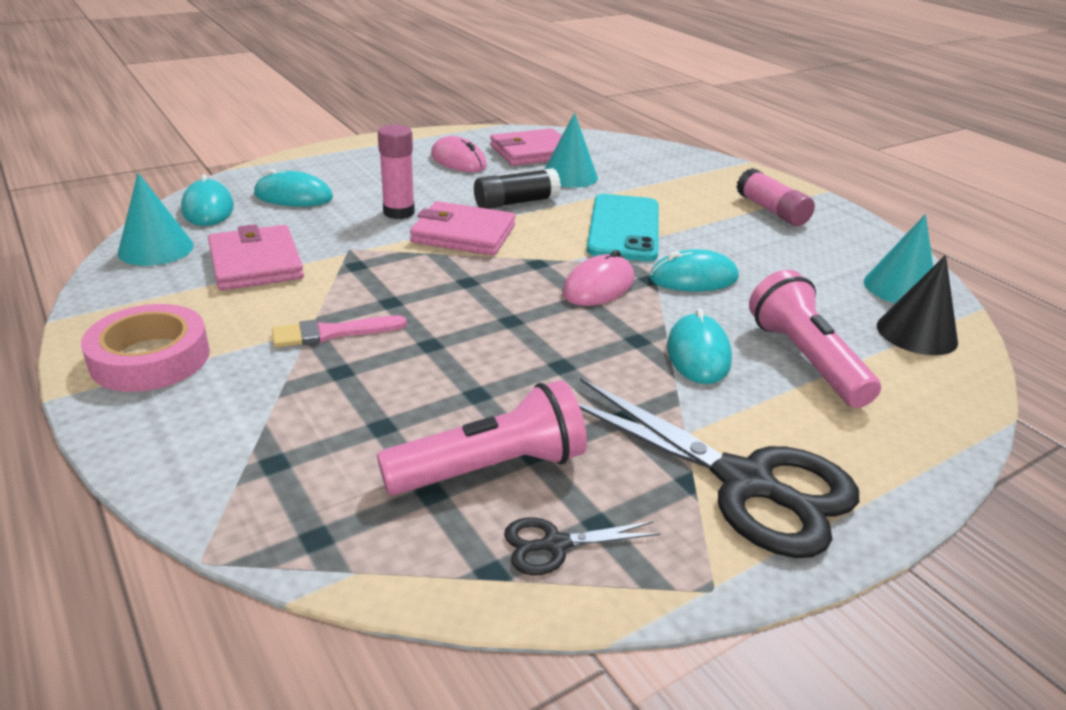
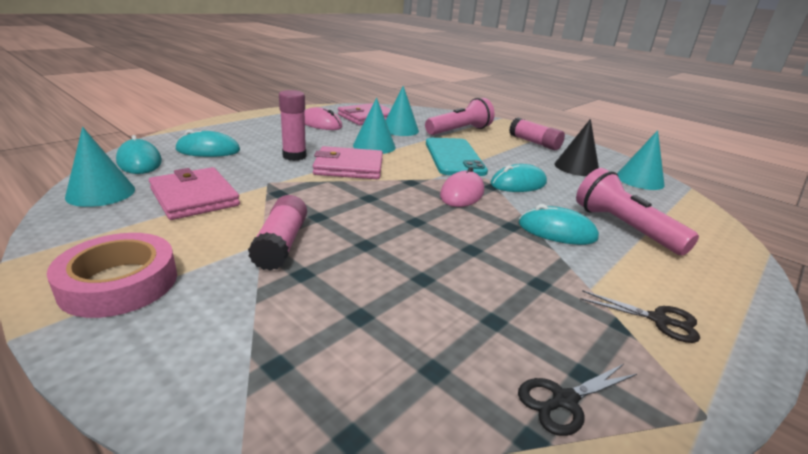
camera: 15 degrees left, 5 degrees down
pink brush [272,315,407,348] -> pink glue stick [248,195,307,271]
pink flashlight [377,380,587,495] -> pink flashlight moved to [425,98,495,135]
black glue stick [474,168,561,209] -> turquoise cone [353,98,396,154]
black scissors [578,378,859,558] -> black scissors [580,290,700,343], size x0.44
turquoise mouse [667,308,732,384] -> turquoise mouse turned 60 degrees counterclockwise [519,204,599,245]
black cone [877,255,958,355] -> black cone moved to [555,119,599,176]

